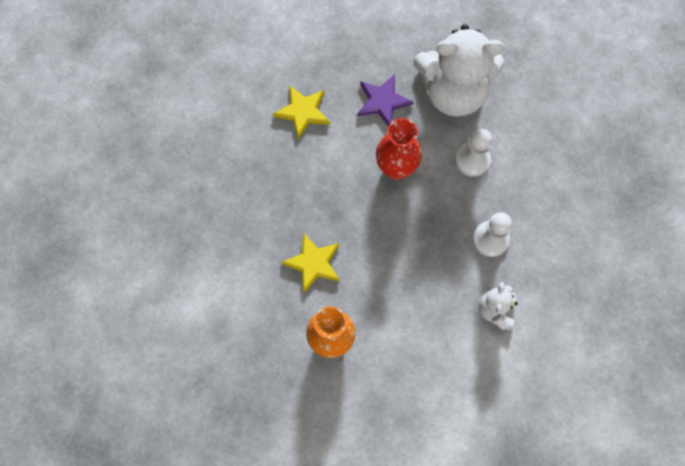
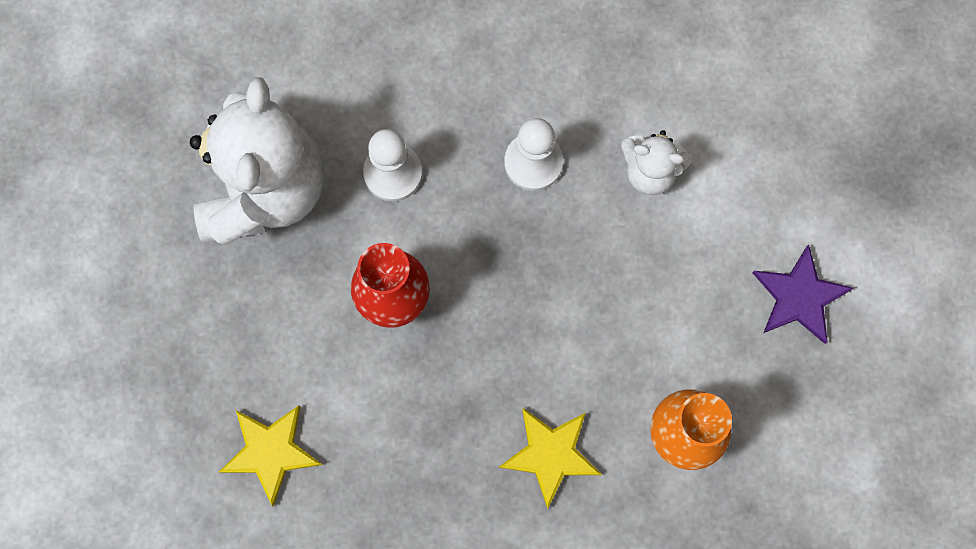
camera: 85 degrees left, 5 degrees up
purple star [357,74,413,127] -> purple star moved to [753,245,853,344]

